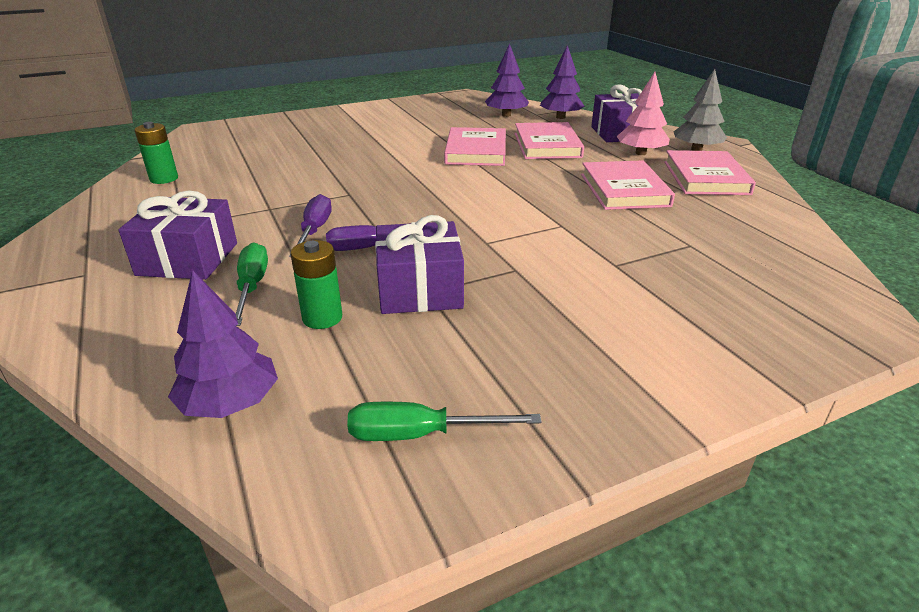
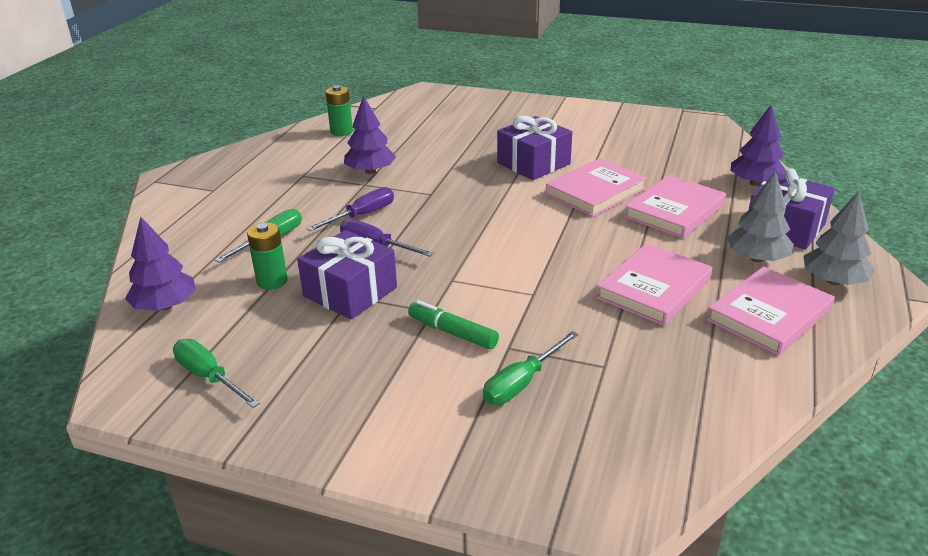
camera: 45 degrees right, 0 degrees up
purple gift [118,190,237,280] -> purple gift moved to [497,116,572,180]
purple tree [485,44,529,117] -> purple tree moved to [344,95,396,174]
pink tree [617,72,670,155] -> grey tree [727,171,794,262]
none -> green marker [408,300,499,349]
none -> green screwdriver [483,331,579,405]

